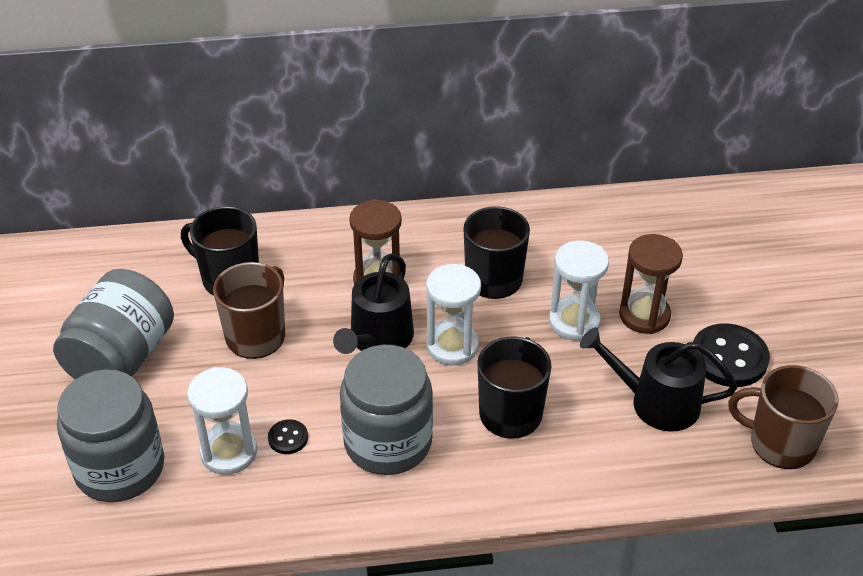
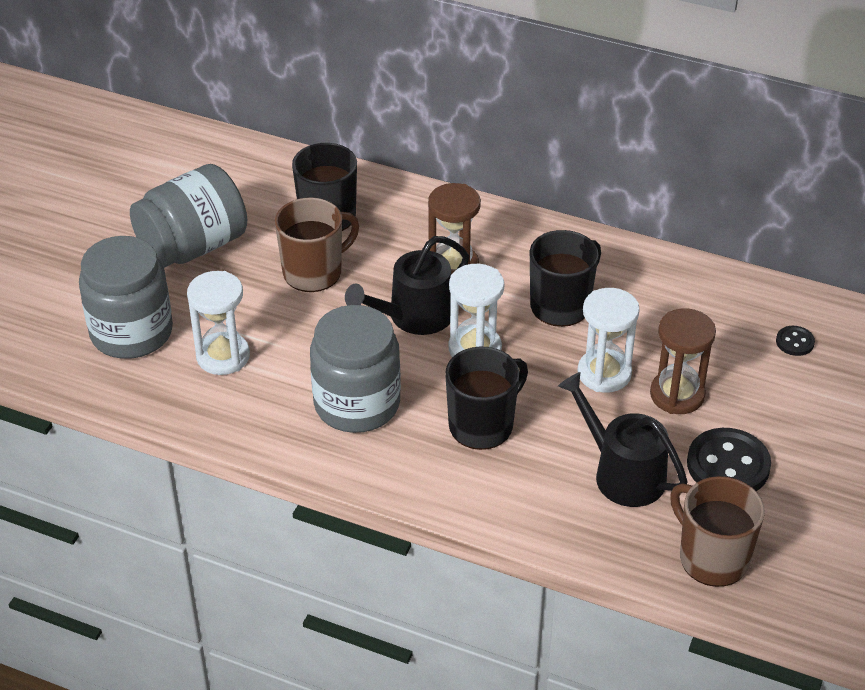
camera: 30 degrees right, 0 degrees up
black button [268,419,308,454] -> black button moved to [776,326,815,356]

